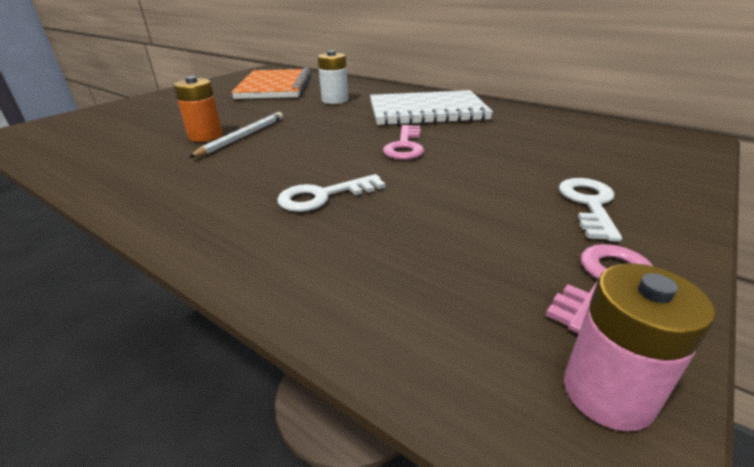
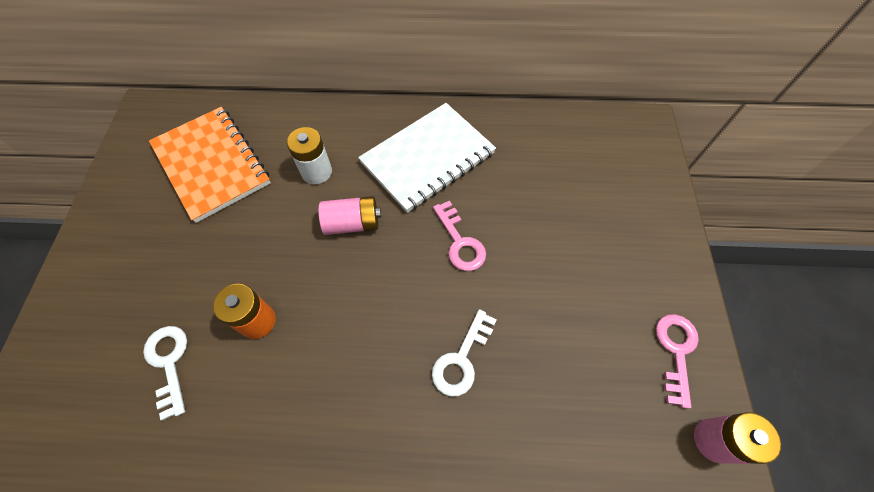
camera: 35 degrees left, 30 degrees up
white pencil [189,112,283,158] -> none
white key [559,178,622,242] -> white key moved to [143,326,187,421]
none -> pink battery [318,196,381,235]

